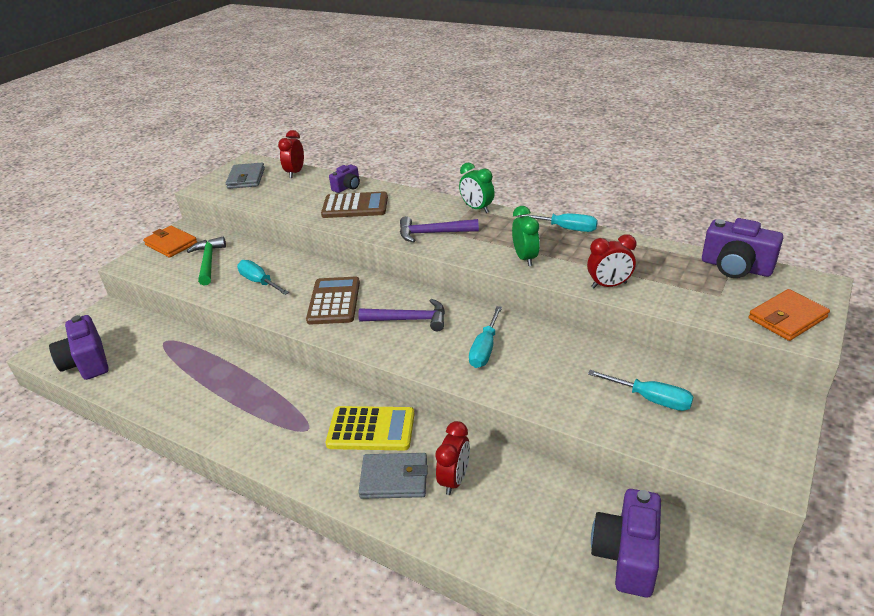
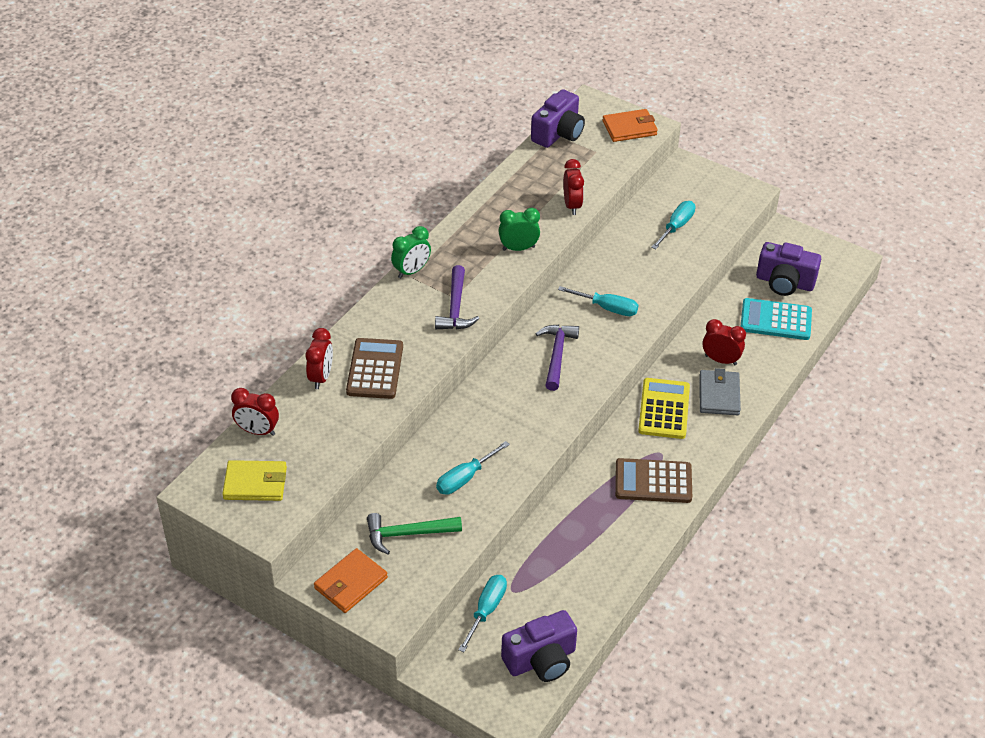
camera: 90 degrees left, 10 degrees up
grey wallet [226,163,265,189] -> yellow wallet [222,460,287,501]
brown calculator [306,277,360,325] -> brown calculator moved to [615,458,692,503]
purple camera [329,164,360,193] -> red clock [306,328,333,389]
turquoise screwdriver [517,213,598,232] -> turquoise screwdriver moved to [458,575,507,652]
orange wallet [749,289,830,341] -> orange wallet turned 75 degrees counterclockwise [602,109,658,142]
none -> turquoise calculator [740,298,812,340]

